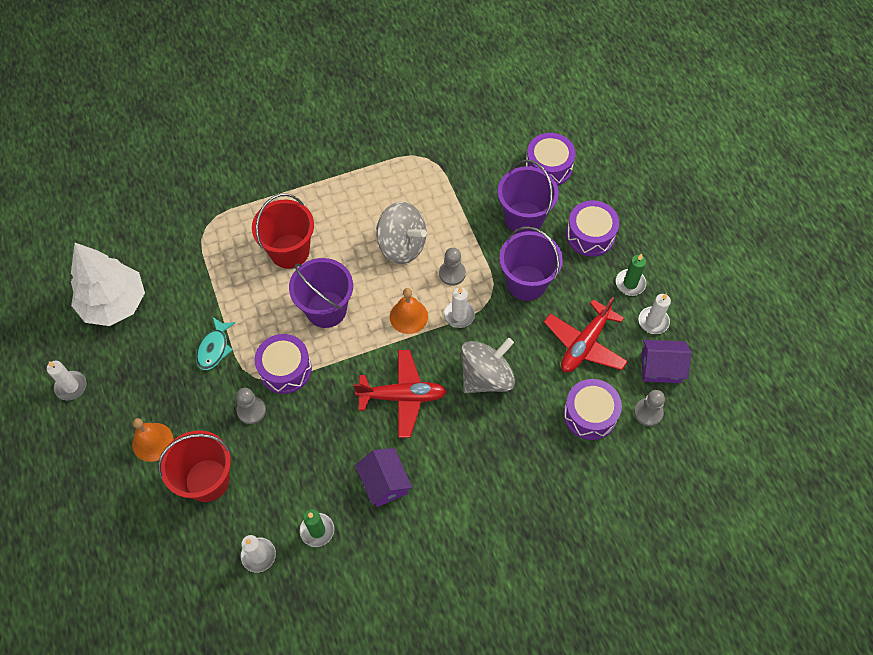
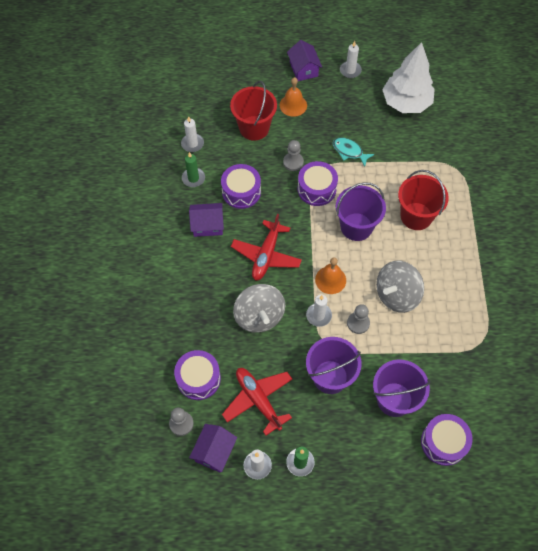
camera: 110 degrees right, 0 degrees up
purple drum [566,200,619,257] -> purple drum moved to [221,164,261,209]
none -> purple house [287,40,322,81]

